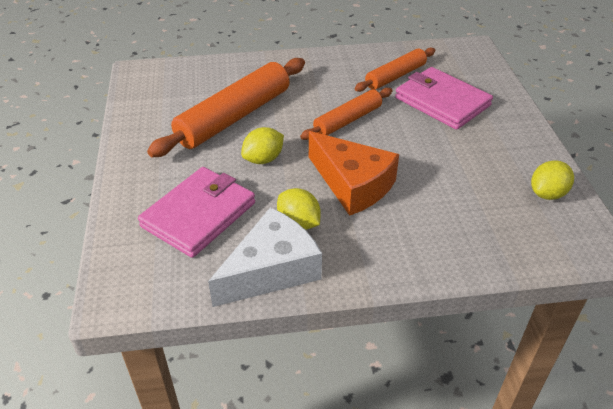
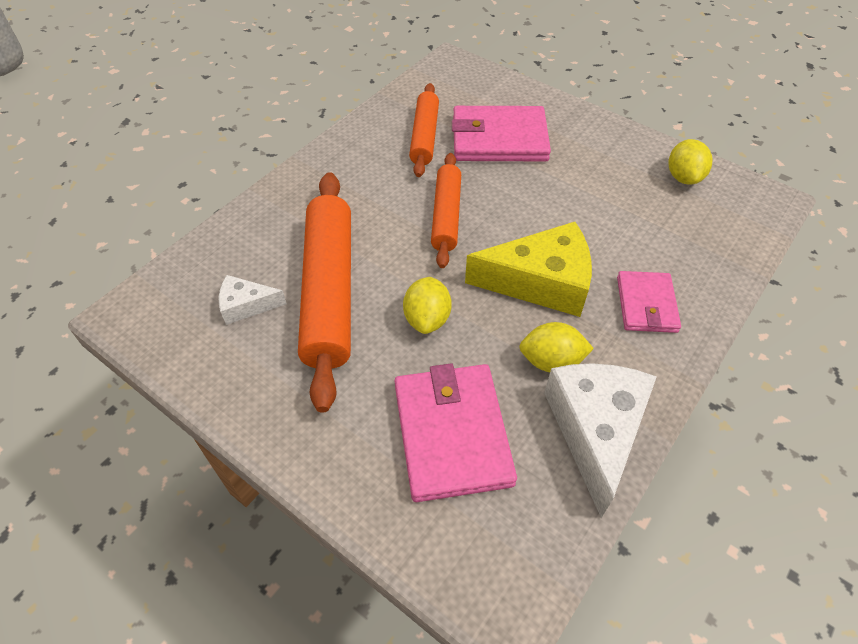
camera: 45 degrees left, 10 degrees up
orange cheese [309,131,399,216] -> yellow cheese [465,222,592,317]
none -> white cheese [219,275,287,325]
none -> pink wallet [617,271,681,333]

